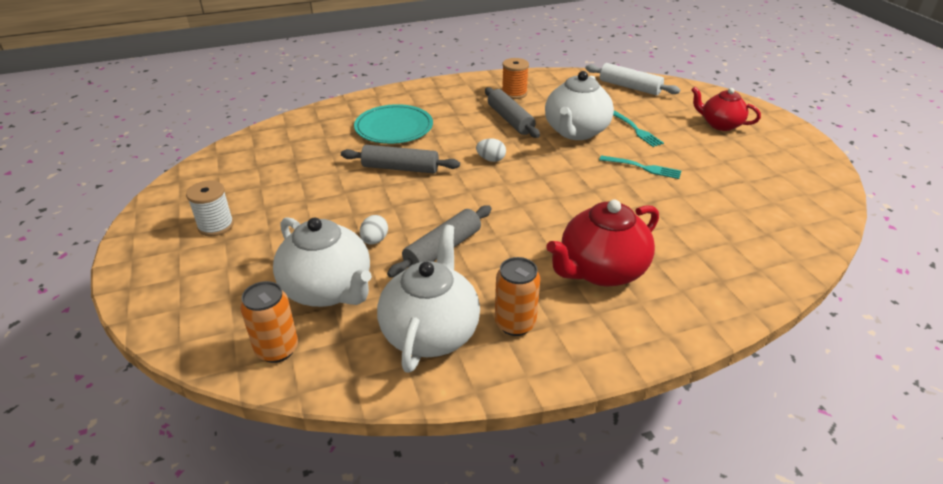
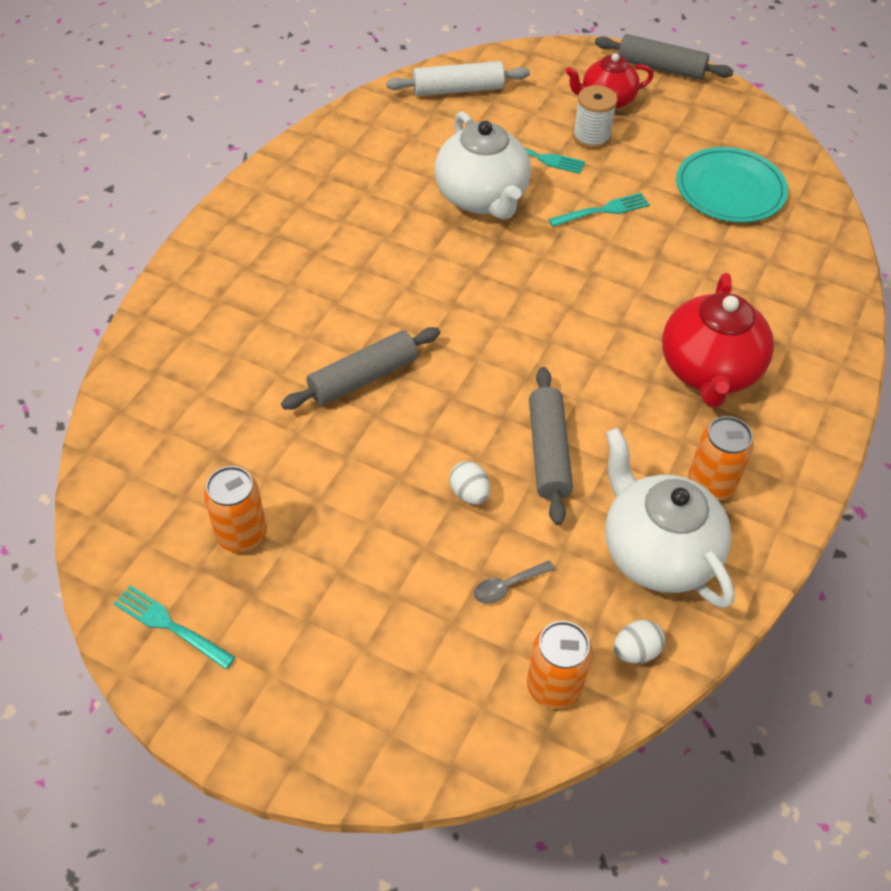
camera: 45 degrees left, 15 degrees up
white spool [186,181,234,236] -> white spool moved to [573,85,618,149]
white teapot [273,217,372,307] -> grey spoon [474,560,555,604]
turquoise plate [354,104,433,144] -> turquoise plate moved to [676,147,788,222]
white egg [476,138,506,162] -> white egg moved to [614,620,665,663]
grey rolling pin [485,87,540,138] -> grey rolling pin moved to [595,34,733,80]
orange spool [502,58,529,99] -> none
none -> turquoise fork [113,585,236,670]
none -> orange can [204,466,267,552]

